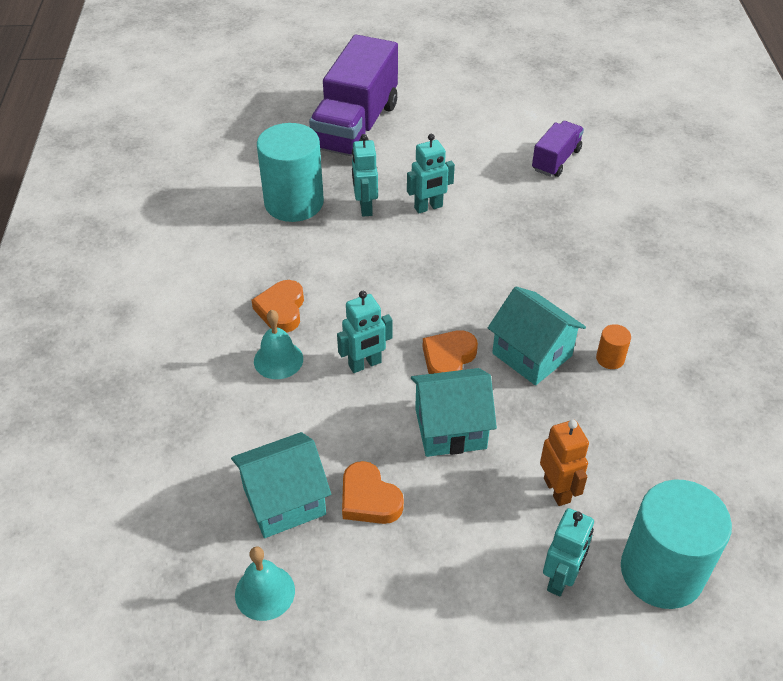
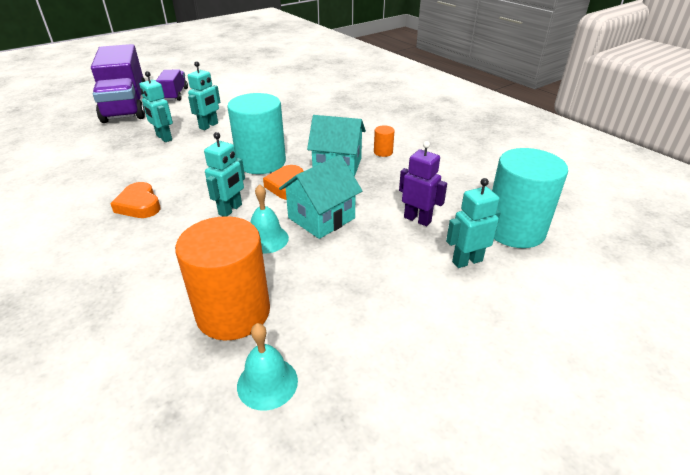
camera: 35 degrees left, 10 degrees down
turquoise house [231,432,331,538] -> orange cylinder [175,216,270,341]
turquoise bell [254,310,303,379] -> turquoise bell moved to [250,184,289,254]
turquoise cylinder [257,123,324,222] -> turquoise cylinder moved to [227,93,286,174]
orange heart [342,461,404,524] -> none
purple truck [532,121,584,177] -> purple truck moved to [156,70,188,101]
orange robot [540,420,589,506] -> purple robot [399,141,447,226]
turquoise robot [543,508,594,597] -> turquoise robot turned 105 degrees counterclockwise [446,178,501,268]

